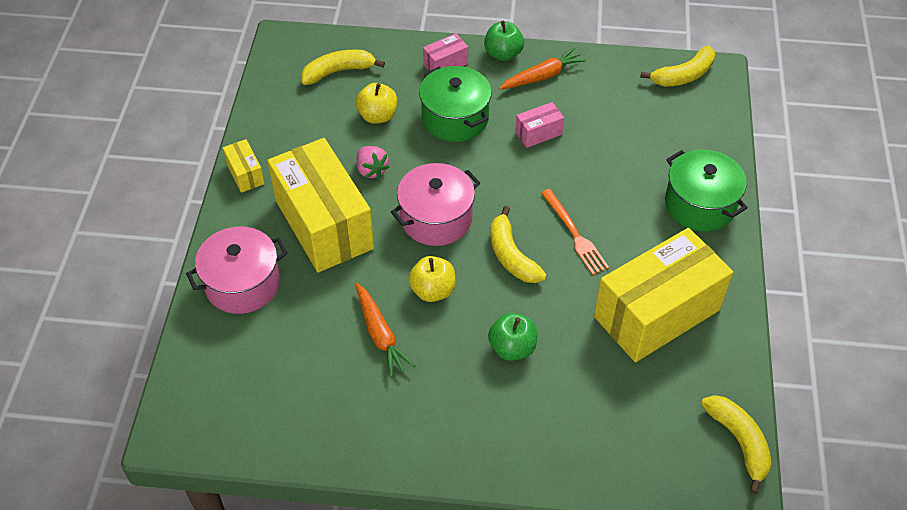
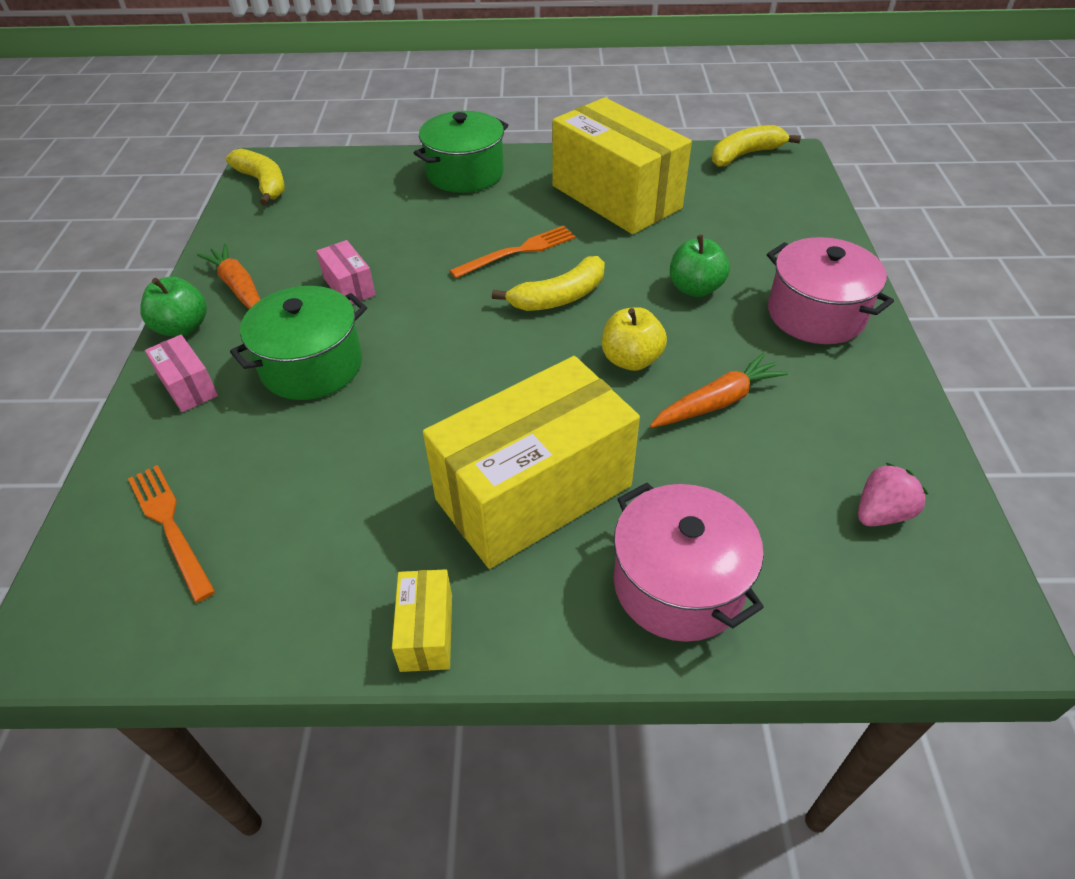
camera: 95 degrees left, 5 degrees down
yellow box [223,139,265,193] -> yellow box turned 60 degrees counterclockwise [392,569,452,672]
yellow banana [301,49,385,85] -> orange fork [128,465,215,603]
yellow apple [356,83,397,124] -> none
pink strawberry [357,146,389,179] -> pink strawberry moved to [858,463,928,526]
pink pot [391,163,480,246] -> pink pot moved to [767,237,894,344]

